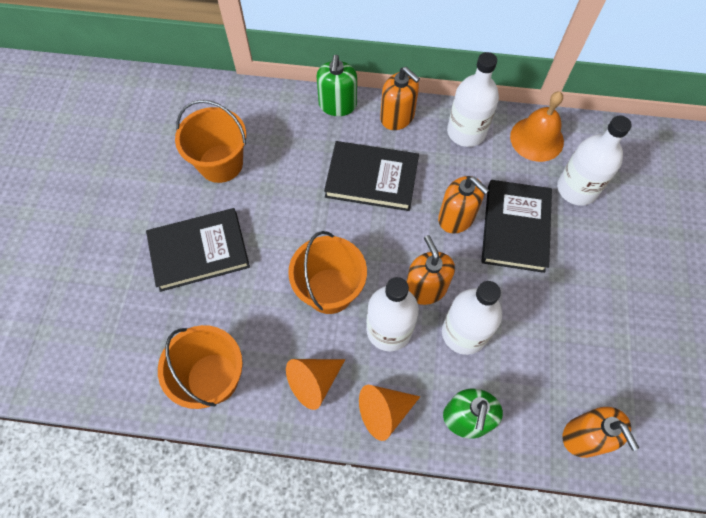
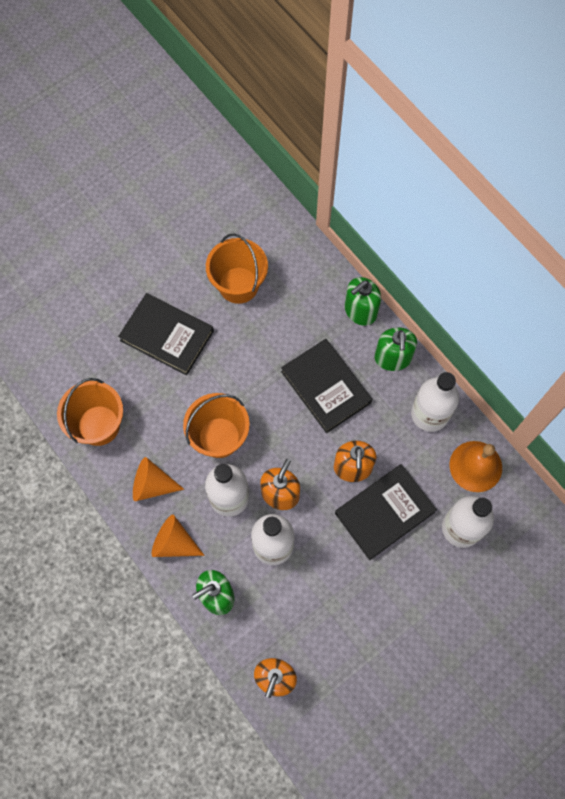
camera: 45 degrees right, 5 degrees up
orange soap dispenser [380,67,420,130] -> green soap dispenser [375,327,417,371]

